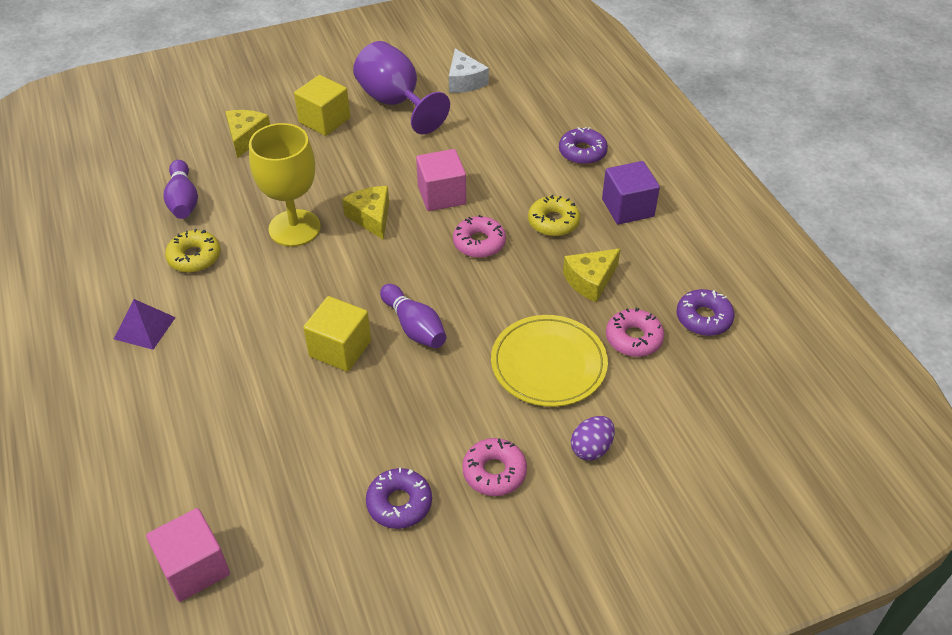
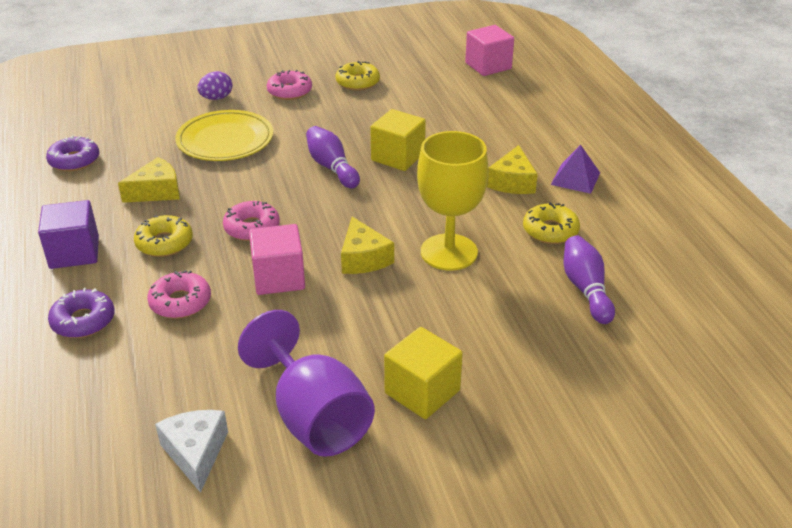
camera: 175 degrees left, 10 degrees down
yellow cheese [225,110,270,158] -> yellow cheese moved to [487,145,538,194]
purple donut [366,468,432,529] -> yellow donut [336,61,380,91]
pink donut [606,308,664,357] -> pink donut moved to [147,270,211,319]

